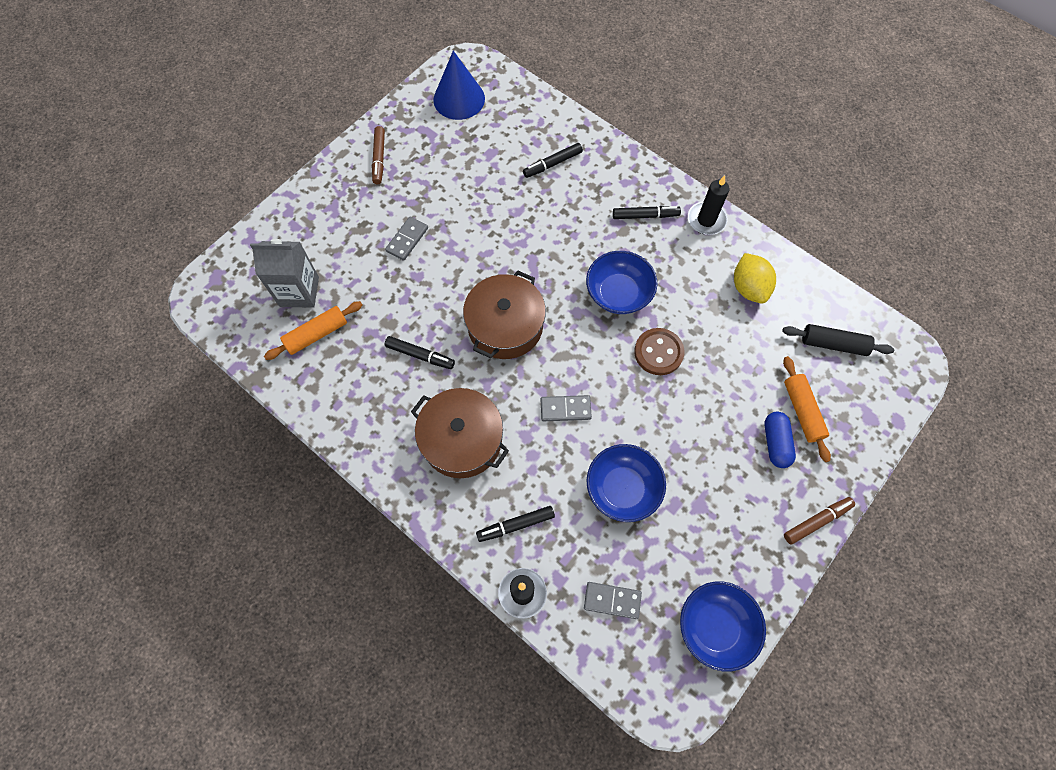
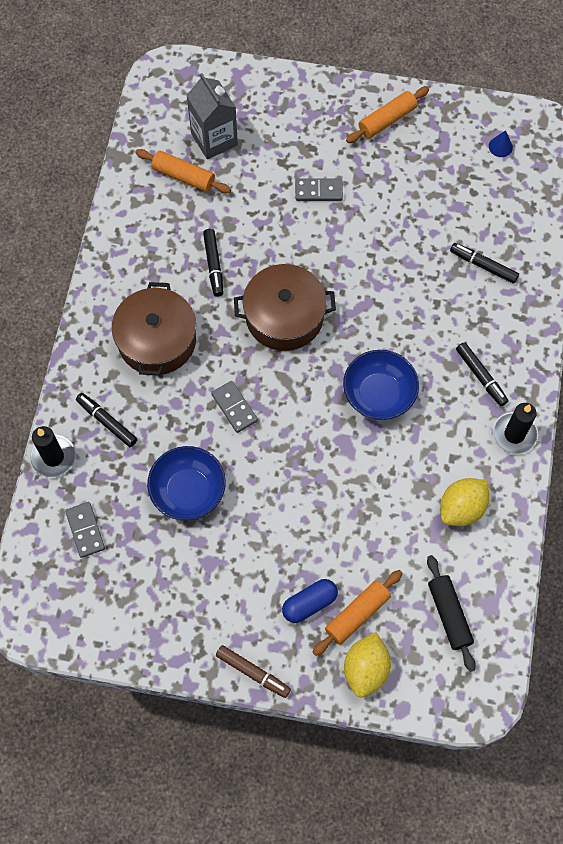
camera: 60 degrees right, 0 degrees up
brown marker [372,126,385,184] -> orange rolling pin [346,87,429,143]
blue cone [433,51,485,120] -> blue cone [489,130,513,157], size x0.42
brown button [634,328,684,375] -> none
blue bowl [680,581,766,672] -> none
none -> yellow lemon [344,632,391,698]

